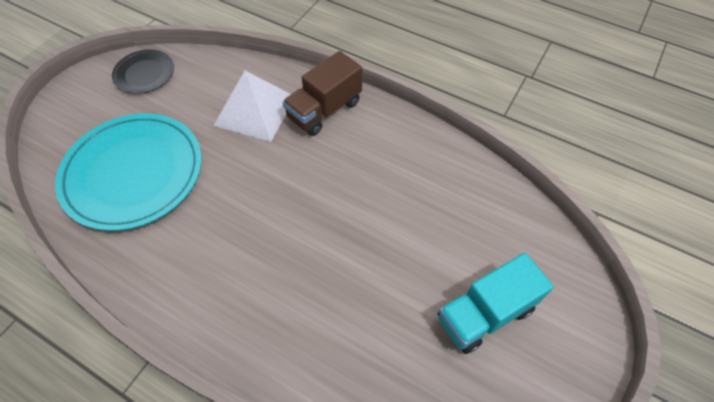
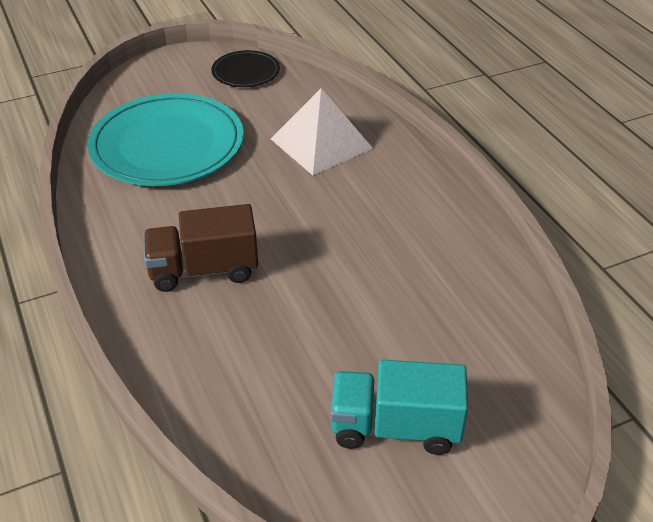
camera: 35 degrees right, 15 degrees down
brown truck [282,51,362,136] -> brown truck moved to [143,204,258,292]

